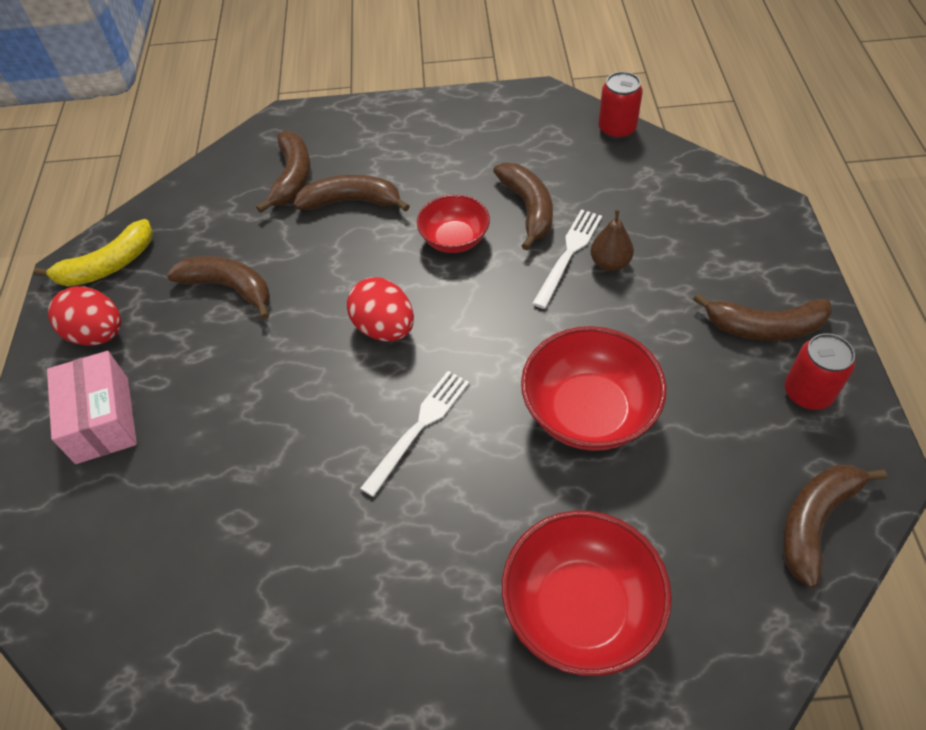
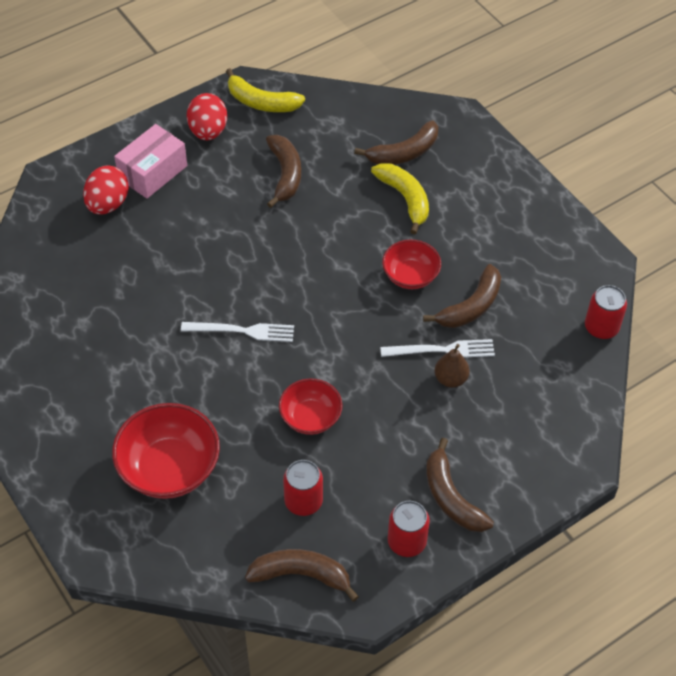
camera: 55 degrees right, 0 degrees up
brown banana [294,175,410,212] -> yellow banana [371,163,429,234]
red egg [347,277,414,341] -> red egg moved to [83,165,129,215]
red bowl [521,326,667,451] -> red bowl [279,378,343,435], size x0.62
none -> red can [283,460,323,516]

